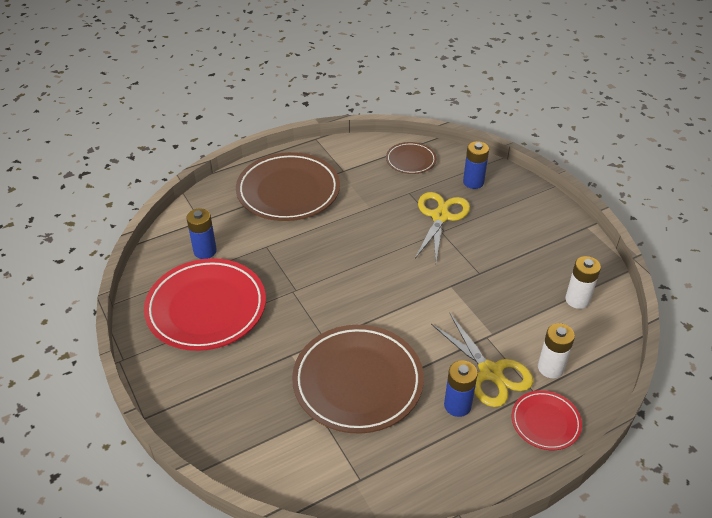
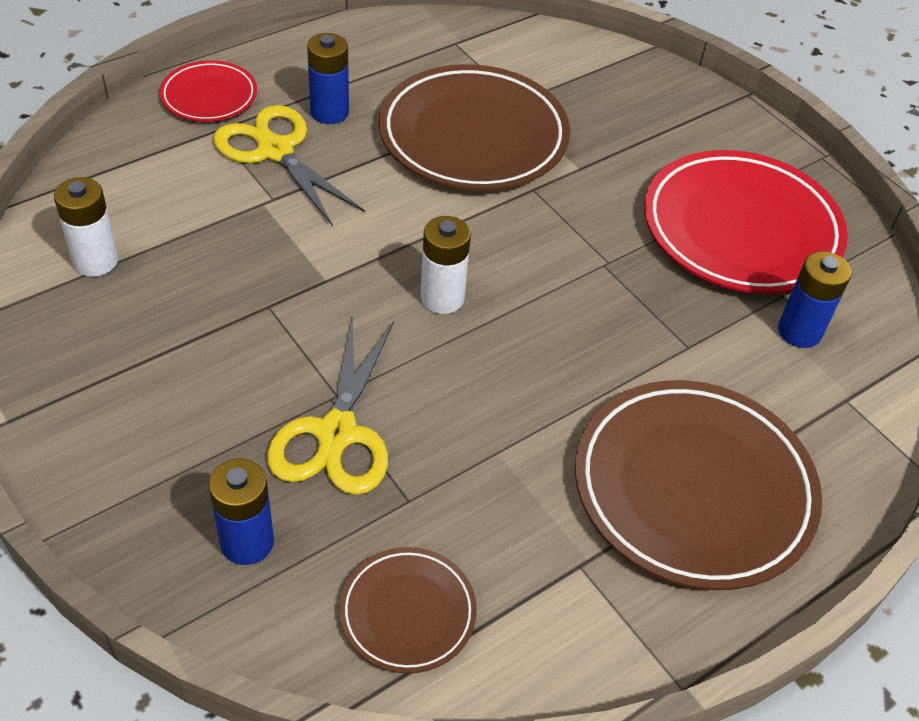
camera: 170 degrees right, 5 degrees up
white battery [538,323,575,378] -> white battery moved to [420,216,471,314]

